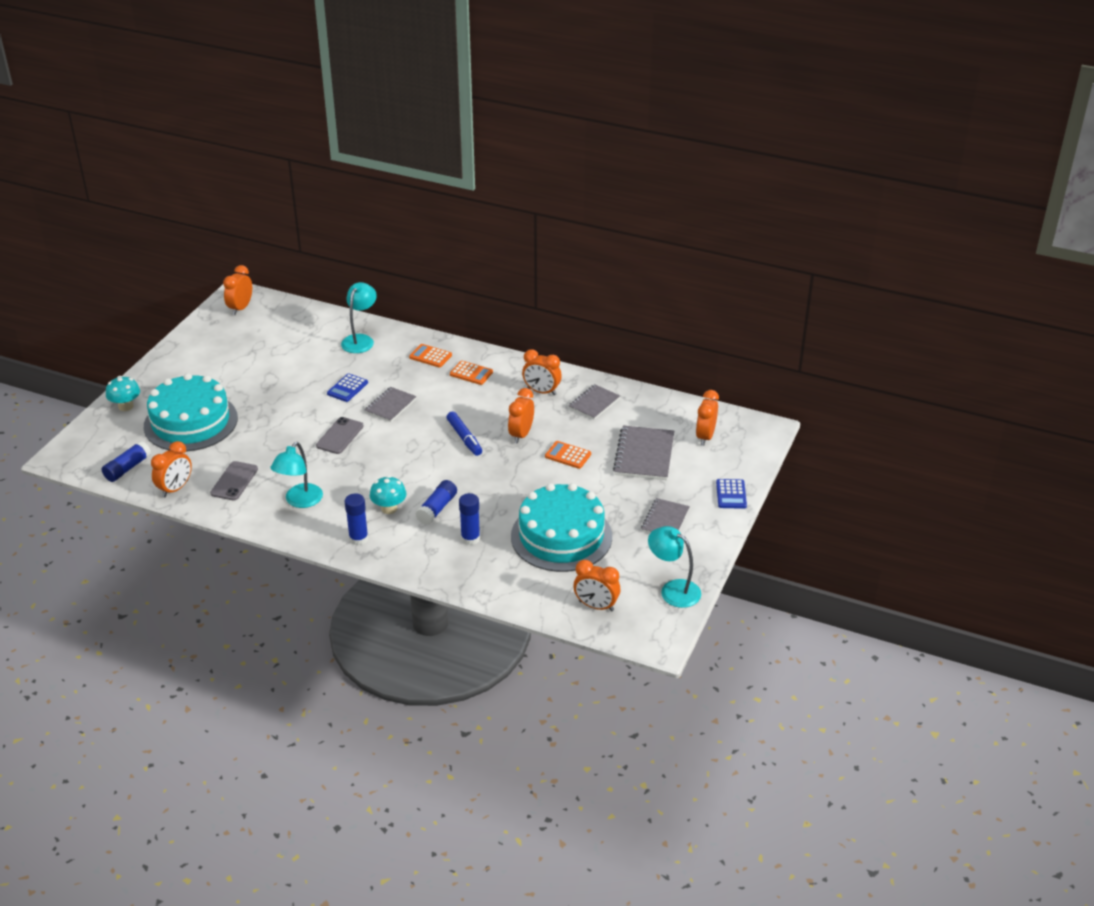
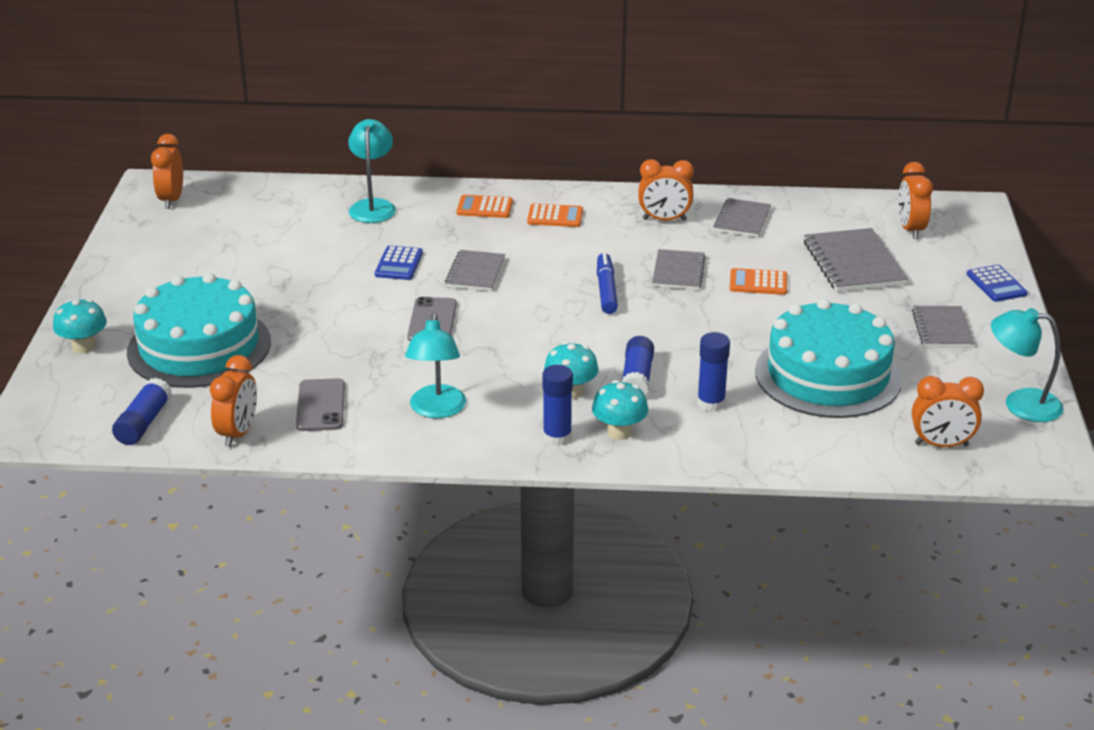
camera: 20 degrees left, 5 degrees down
blue marker [447,411,482,456] -> blue marker turned 135 degrees counterclockwise [597,252,618,314]
orange clock [508,388,534,444] -> grey notebook [652,249,706,290]
none -> turquoise mushroom [592,380,648,440]

